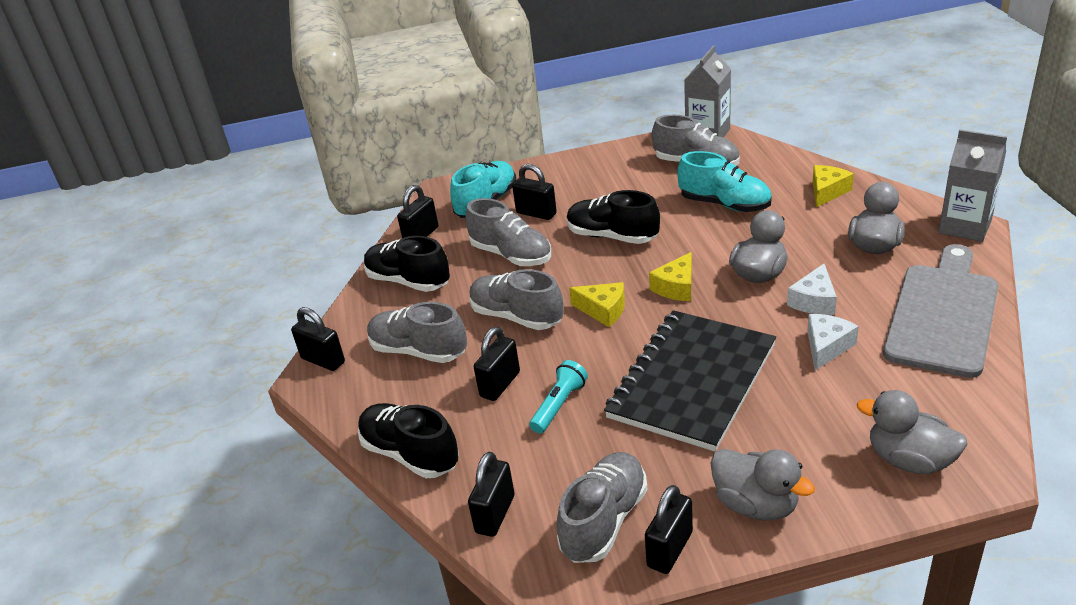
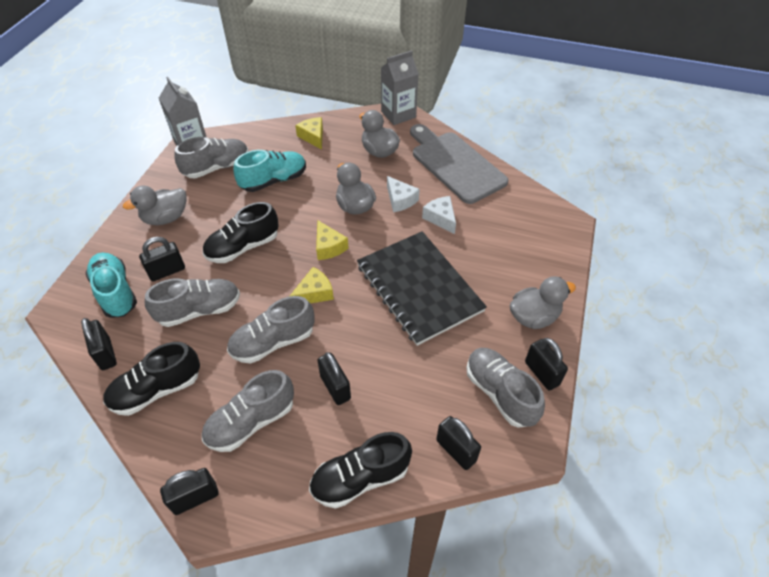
camera: 65 degrees left, 15 degrees up
turquoise flashlight [529,360,588,433] -> none
grey duck [857,390,968,474] -> grey duck moved to [123,185,186,225]

